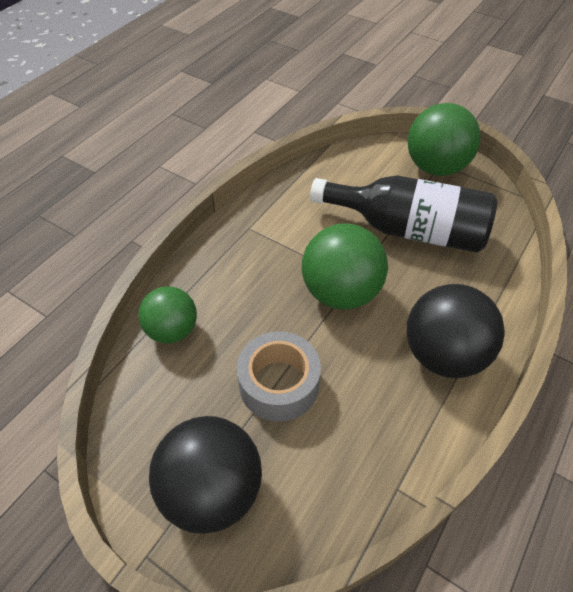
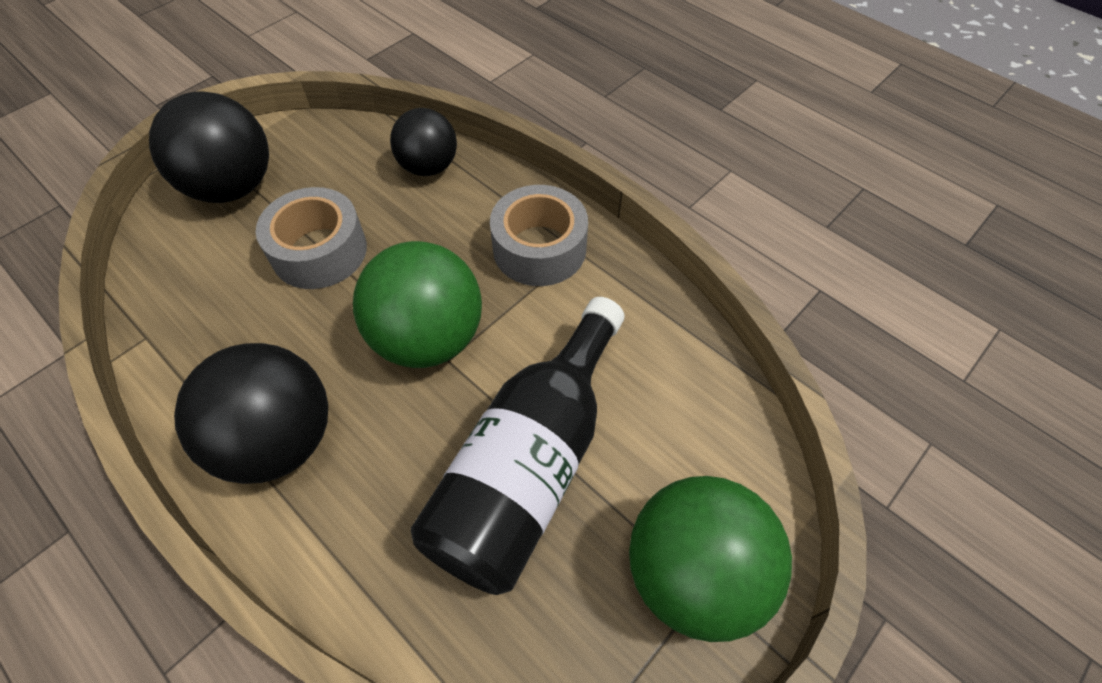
camera: 100 degrees right, 5 degrees up
green ball [138,286,197,344] -> black ball [390,108,457,176]
none -> grey tape [490,185,588,286]

